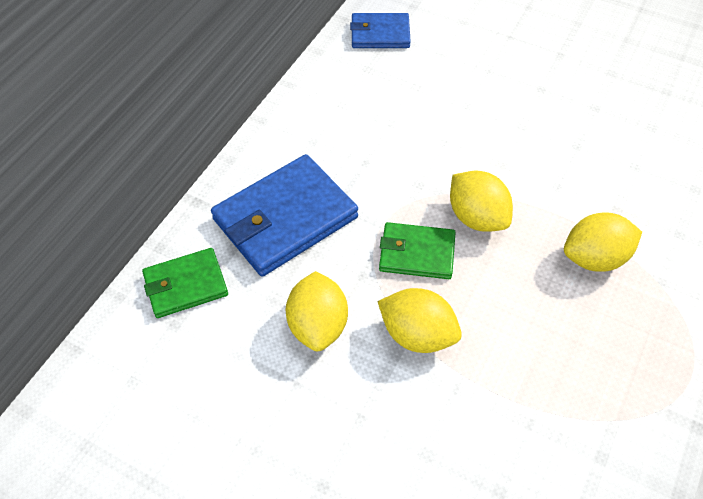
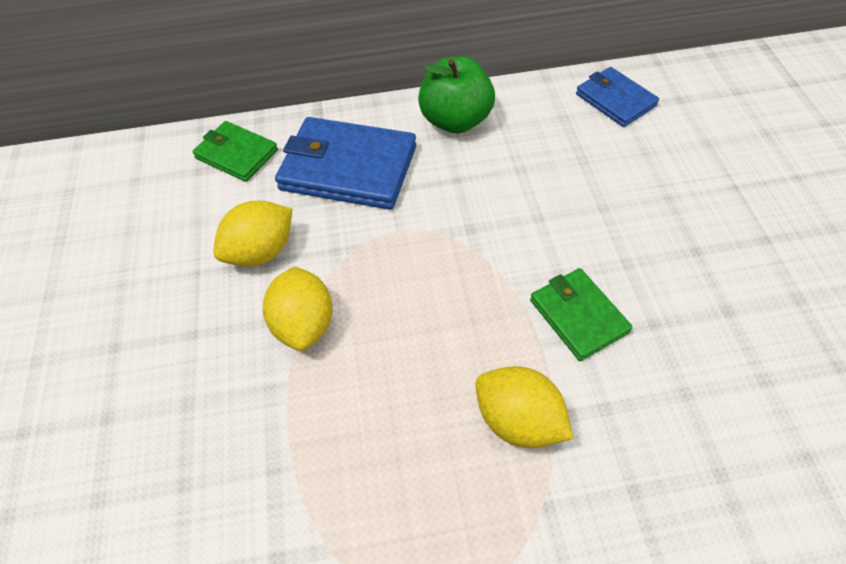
camera: 55 degrees right, 0 degrees up
green wallet [379,222,456,279] -> green wallet moved to [530,268,633,361]
yellow lemon [450,171,513,232] -> none
none -> green apple [418,56,495,133]

